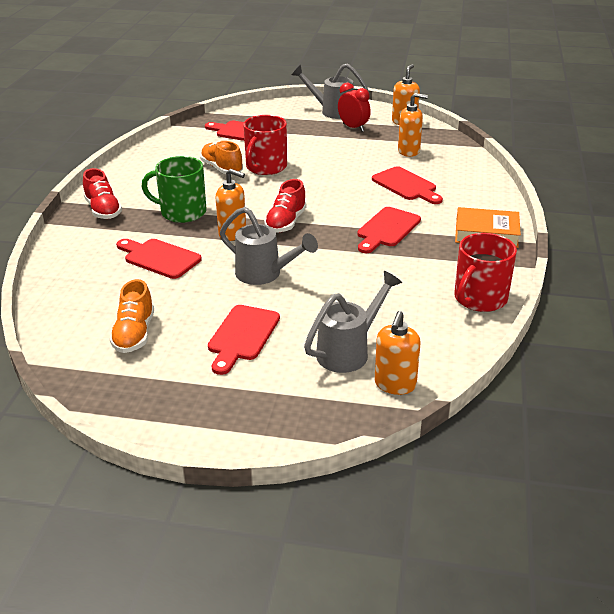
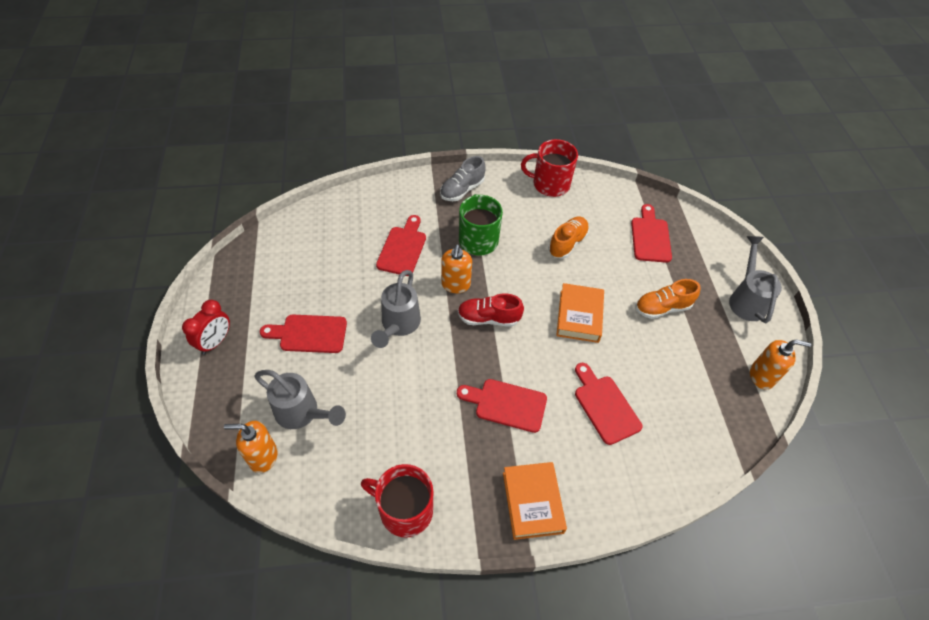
camera: 70 degrees right, 20 degrees up
red shoe [83,168,122,219] -> grey shoe [440,156,486,201]
orange shoe [110,279,154,353] -> orange shoe moved to [636,279,700,319]
red mug [243,115,287,175] -> red mug moved to [521,139,578,197]
red clock [338,82,371,132] -> red clock moved to [182,300,230,354]
red cutting board [372,166,443,204] -> red cutting board turned 120 degrees clockwise [575,363,642,445]
orange soap dispenser [398,93,428,157] -> none
none -> orange book [556,283,604,343]

